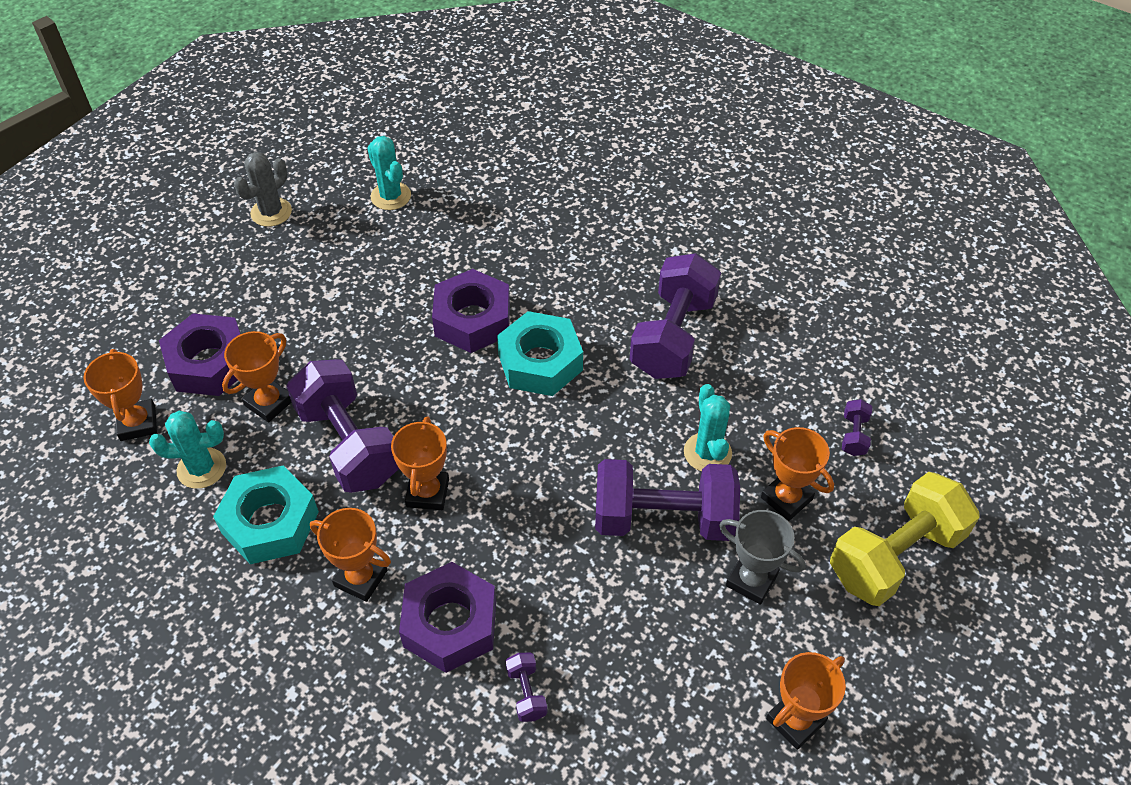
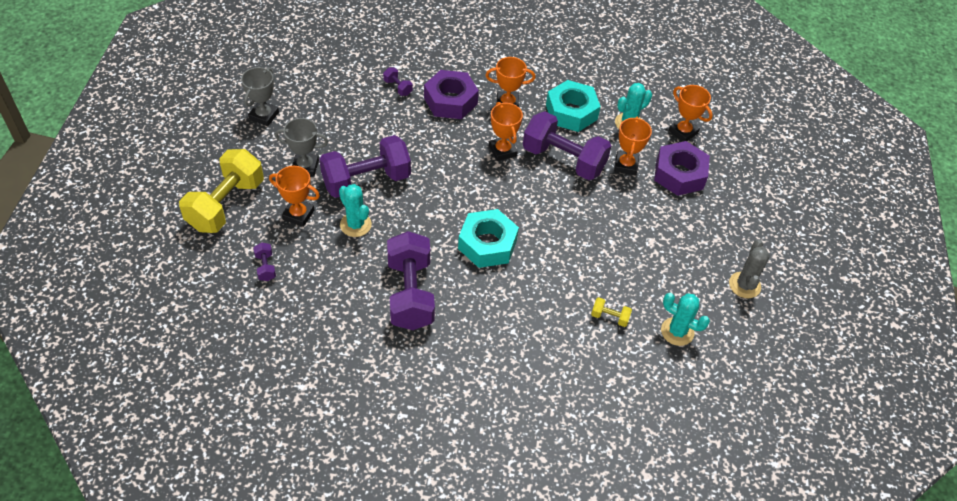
camera: 150 degrees right, 0 degrees up
purple nut [432,269,510,353] -> none
orange trophy [766,652,846,750] -> grey trophy [241,67,279,126]
none -> yellow dumbbell [591,297,632,327]

